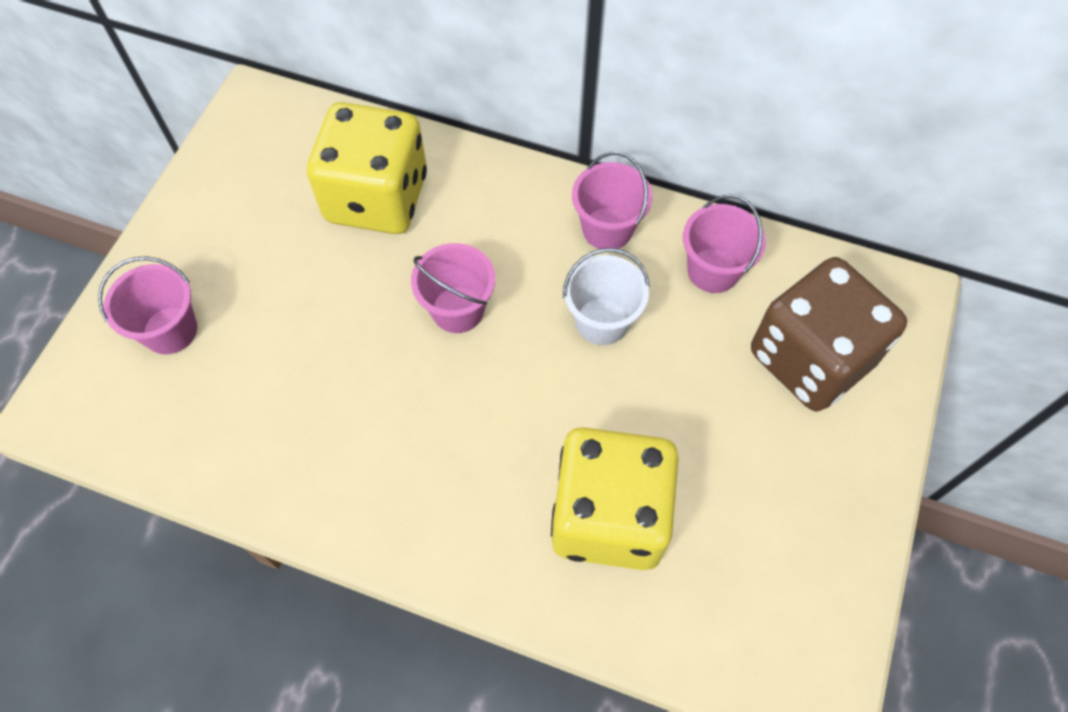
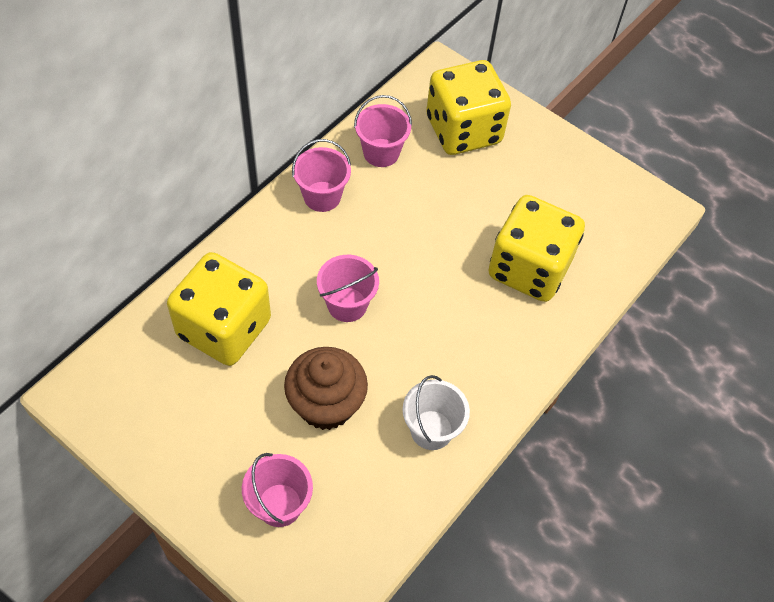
camera: 75 degrees left, 5 degrees down
white bucket [563,248,650,345] -> white bucket moved to [403,375,470,450]
brown dice [751,257,907,411] -> yellow dice [426,60,511,155]
none -> brown cupcake [284,347,368,430]

